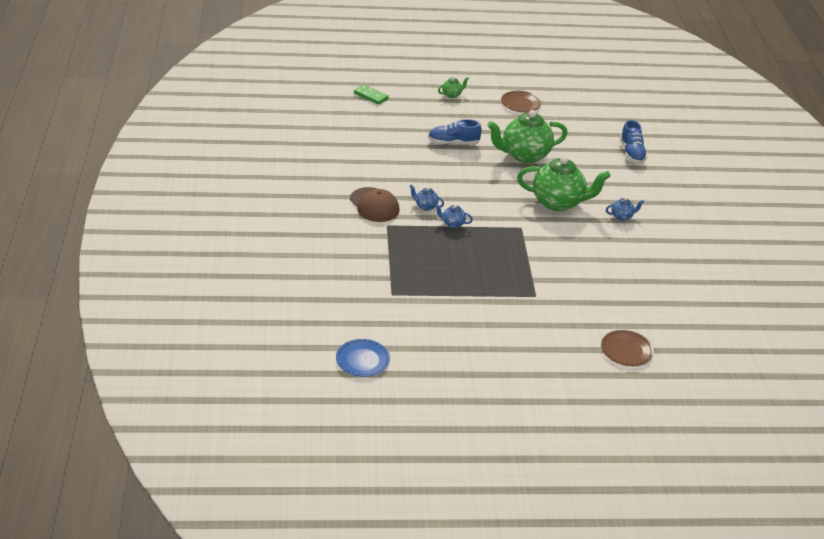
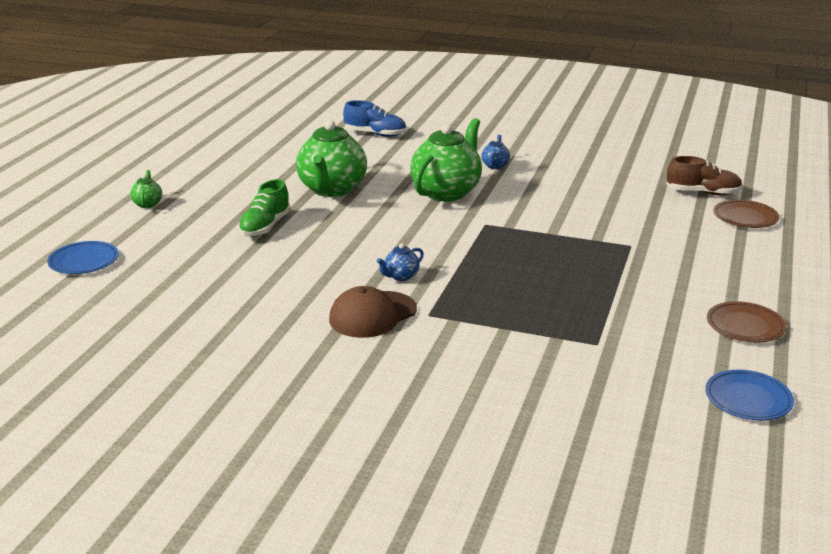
camera: 65 degrees left, 10 degrees down
brown cap [350,187,400,222] -> brown cap turned 150 degrees clockwise [329,286,417,338]
green domino [354,84,389,105] -> blue plate [47,241,119,274]
blue shoe [428,119,482,145] -> green shoe [238,179,291,237]
blue teapot [435,204,473,228] -> none
brown plate [501,91,542,112] -> brown plate moved to [707,301,786,343]
none -> brown shoe [666,156,743,195]

